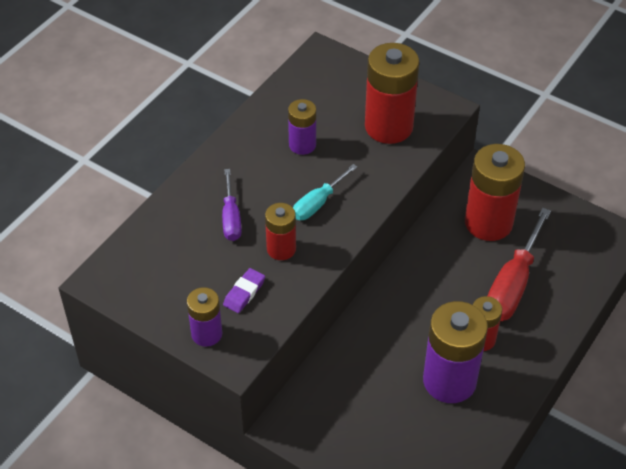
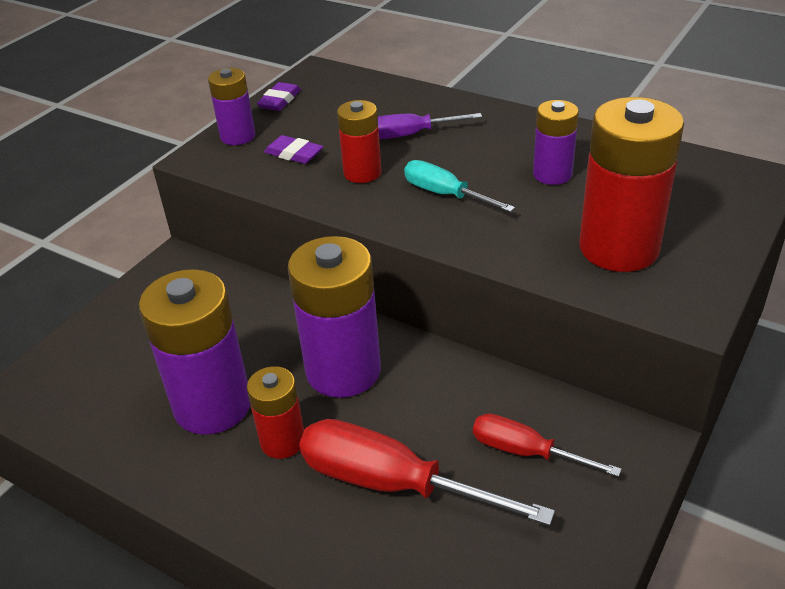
camera: 90 degrees right, 10 degrees down
red battery [465,144,525,241] -> red screwdriver [473,413,622,477]
none -> purple eraser [257,82,301,111]
none -> purple battery [288,236,381,398]

